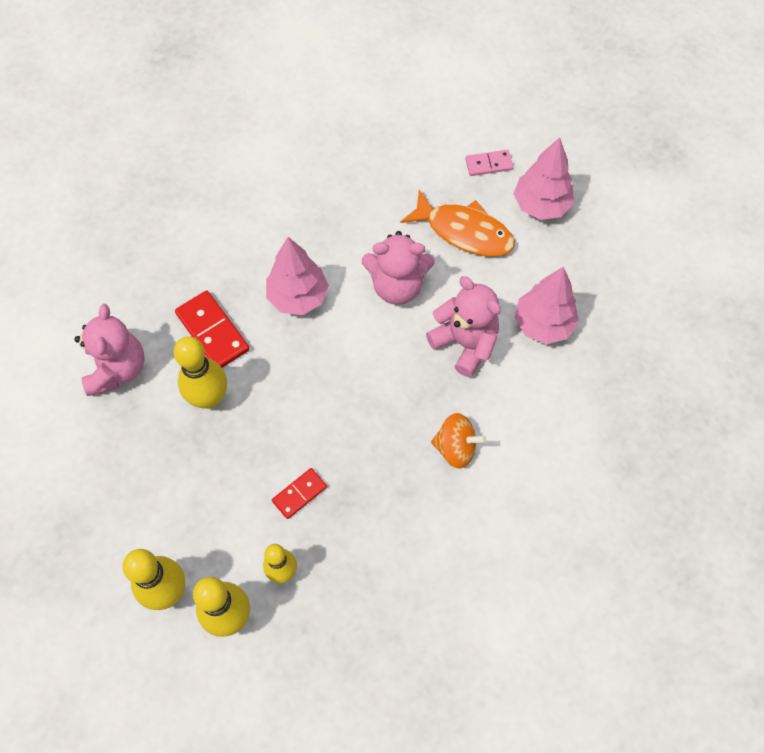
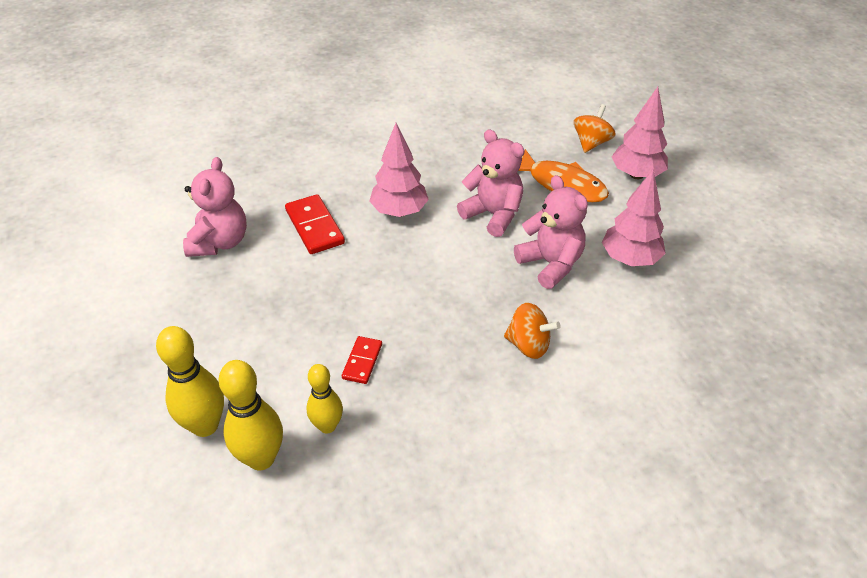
camera: 10 degrees right, 20 degrees down
yellow bowling pin [174,336,227,409] -> none
red domino [272,468,327,519] -> red domino turned 45 degrees counterclockwise [342,336,382,384]
pink teddy bear [362,231,434,305] -> pink teddy bear turned 150 degrees counterclockwise [457,130,525,237]
pink domino [465,150,513,176] -> orange spinning top [574,104,615,153]

